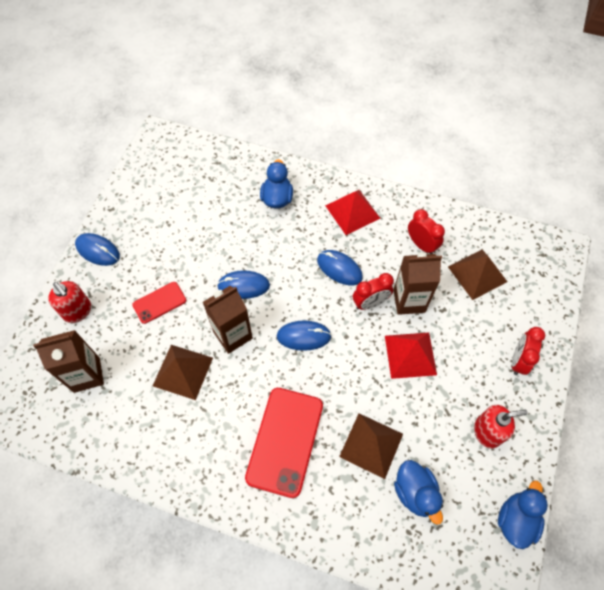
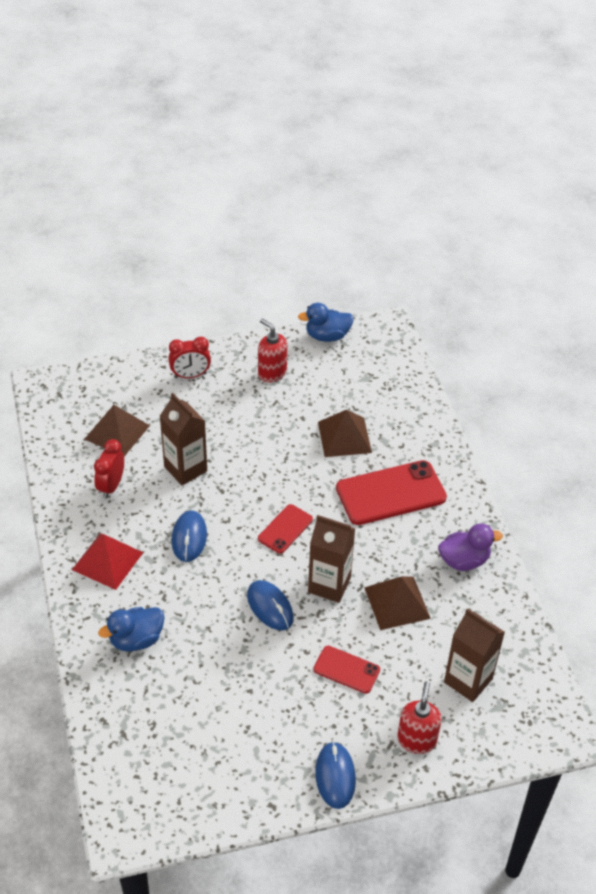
camera: 125 degrees left, 15 degrees down
blue mouse [277,320,331,351] -> red phone [258,504,313,554]
red clock [353,273,394,310] -> none
red pyramid [385,333,437,379] -> none
blue duck [394,460,443,525] -> none
none -> purple duck [438,524,503,571]

